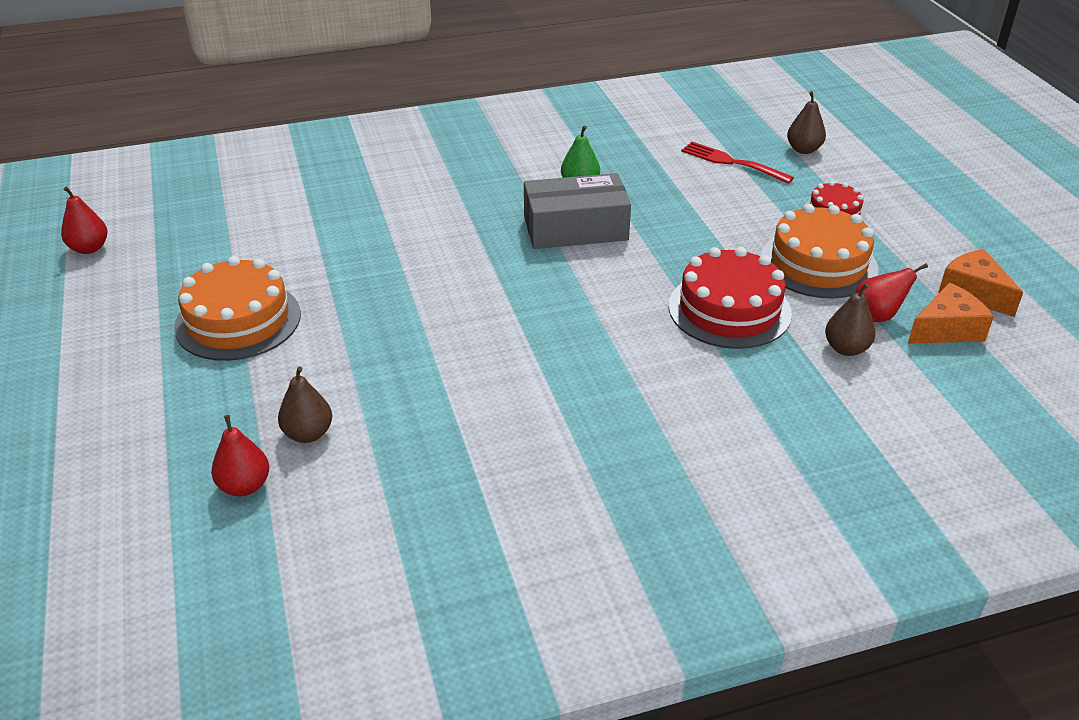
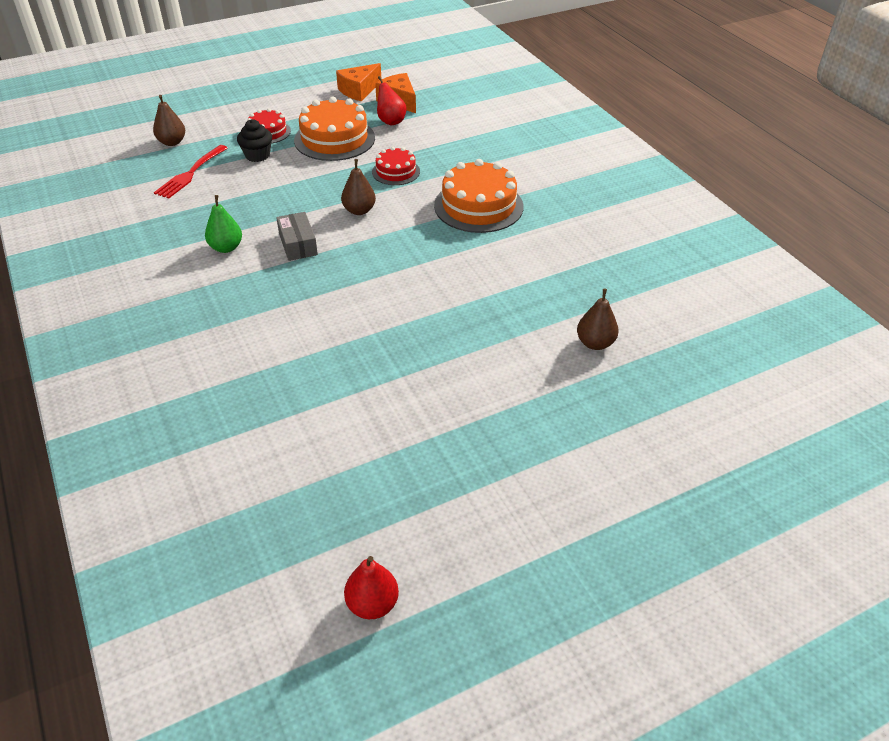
camera: 100 degrees left, 5 degrees up
orange cake [174,256,301,361] -> orange cake moved to [434,159,523,233]
red pear [211,415,269,497] -> none
grey box [524,173,631,249] -> grey box [276,212,318,261], size x0.58
red cake [669,247,792,349] -> red cake [372,147,420,185], size x0.57
brown pear [825,283,876,356] -> brown pear moved to [341,159,376,215]
none -> black cupcake [237,119,272,162]

